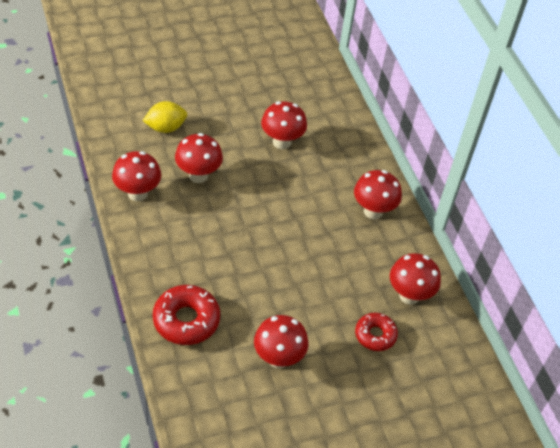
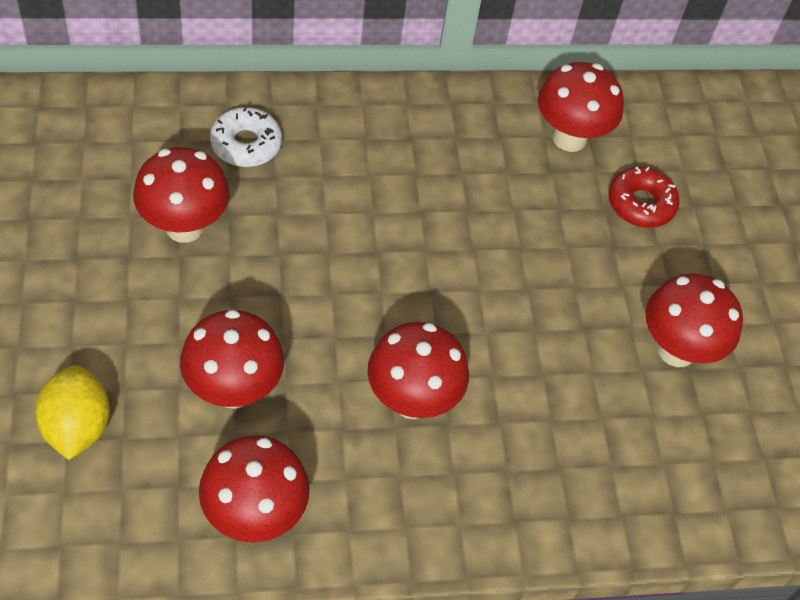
camera: 80 degrees left, 5 degrees up
red donut [153,285,220,345] -> none
red mushroom [354,170,402,219] -> red mushroom moved to [368,322,469,419]
none -> white donut [210,106,282,167]

